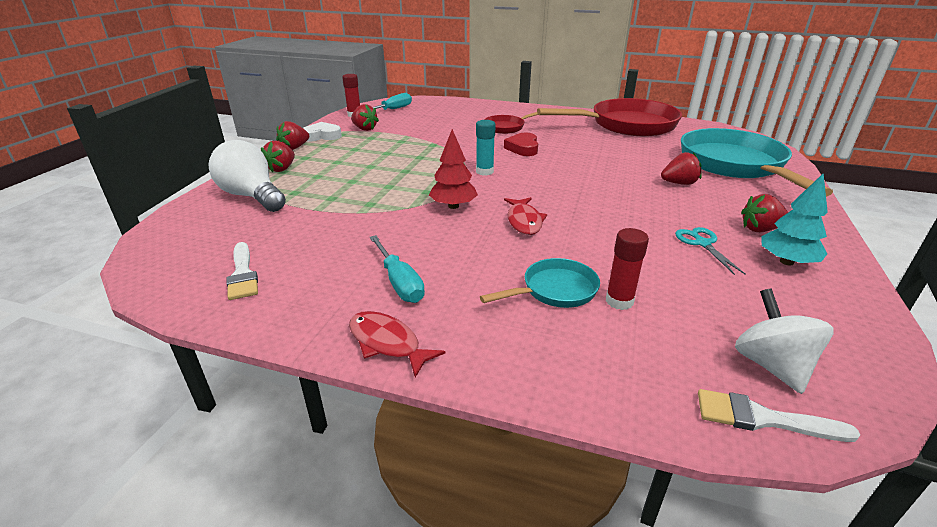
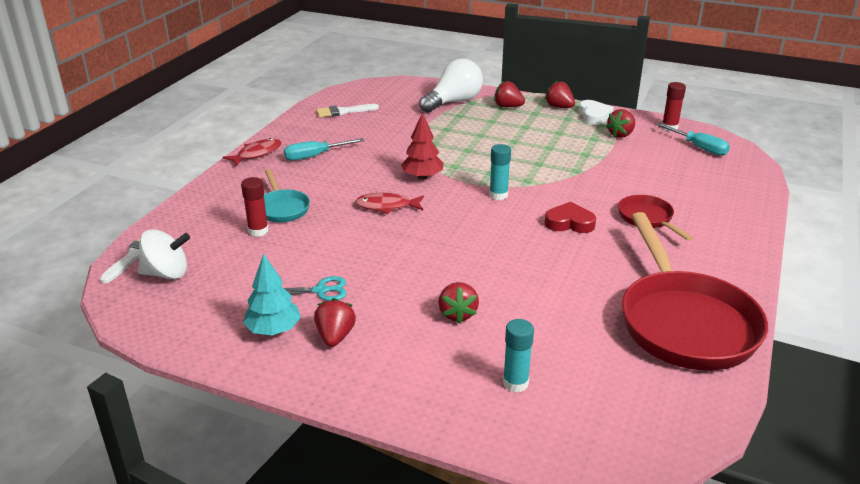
camera: 95 degrees right, 0 degrees up
turquoise pan [681,128,833,197] -> turquoise glue stick [503,319,534,392]

